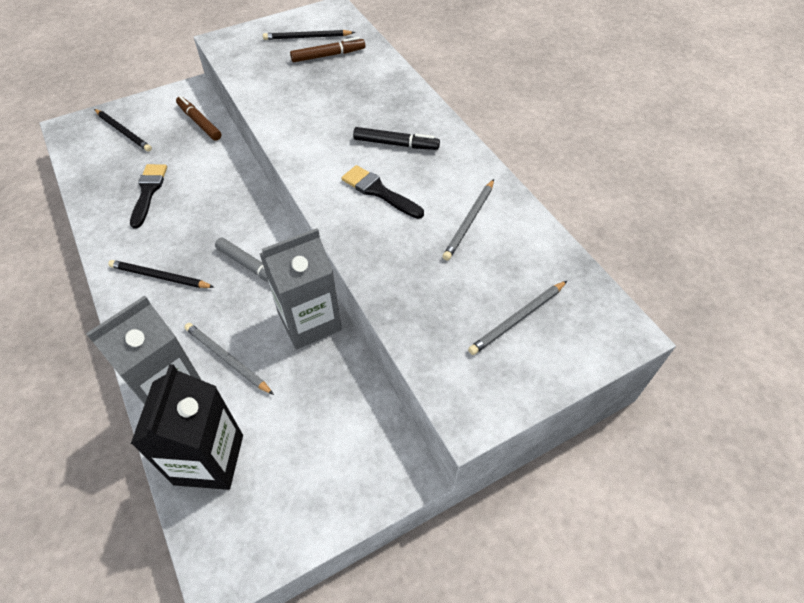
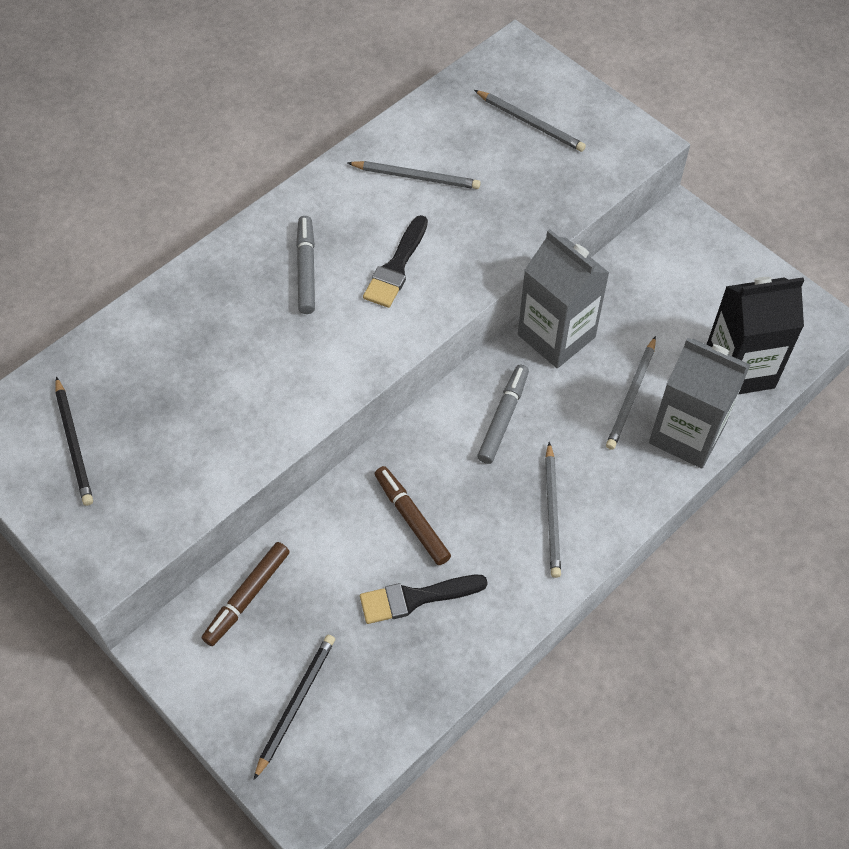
camera: 105 degrees left, 5 degrees up
black pencil [108,260,214,288] -> grey pencil [545,442,561,578]
brown marker [290,37,365,62] -> brown marker moved to [375,466,451,565]
black marker [353,127,440,150] -> grey marker [296,216,315,314]

